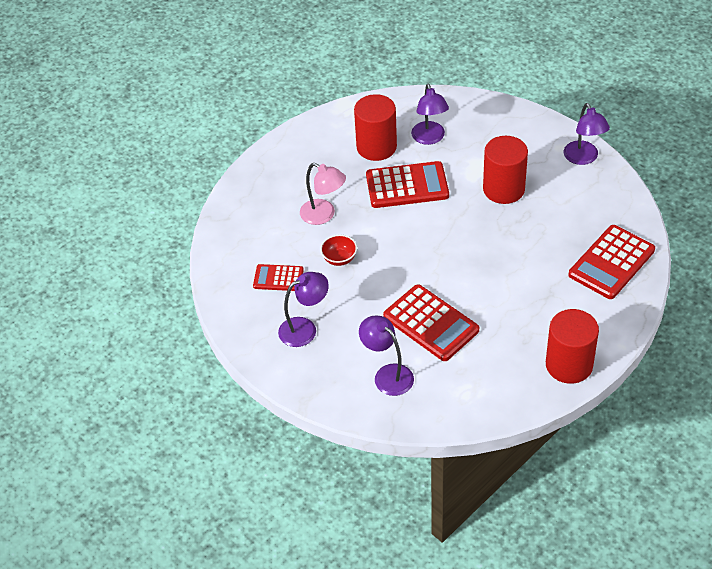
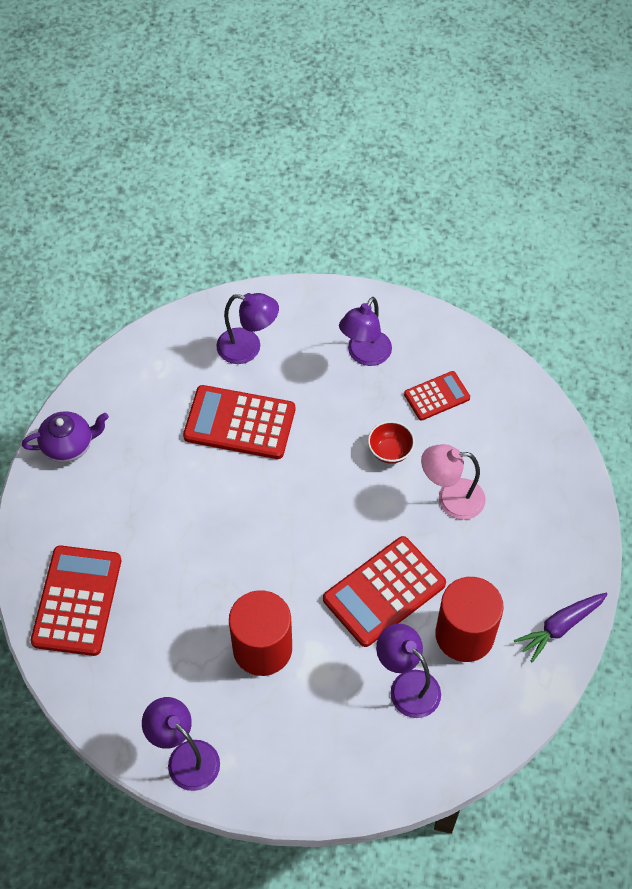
camera: 145 degrees right, 10 degrees up
red cylinder [546,309,599,384] -> purple teapot [22,411,109,463]
none -> purple carrot [514,593,608,663]

